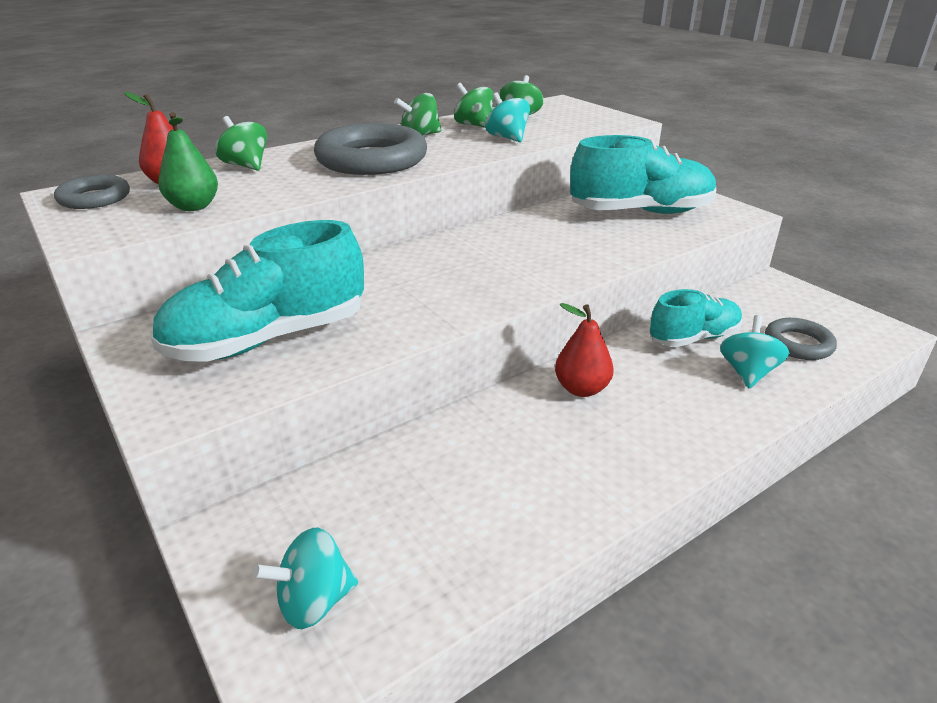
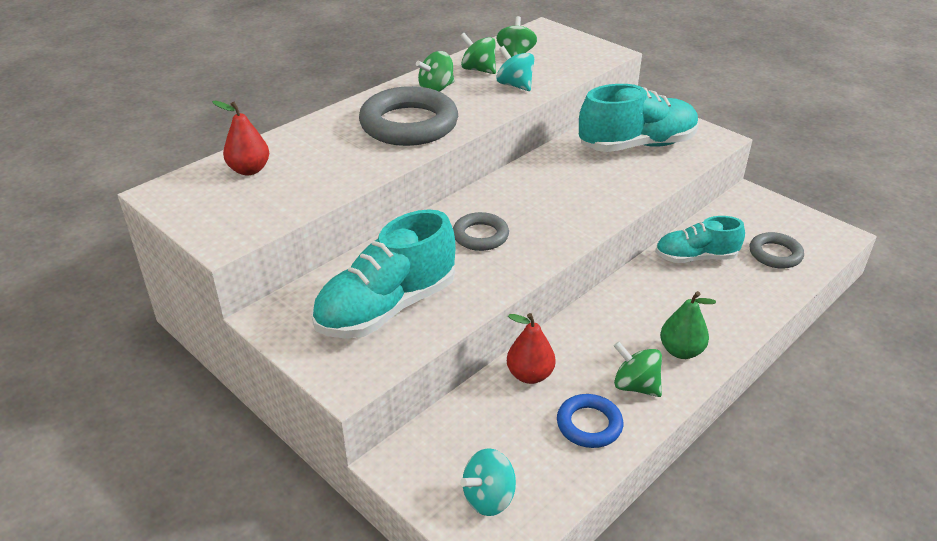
camera: 10 degrees left, 5 degrees up
grey ring [54,175,130,209] -> grey ring moved to [453,212,509,251]
green pear [158,112,218,211] -> green pear moved to [660,291,716,359]
green spinning top [215,116,267,171] -> green spinning top moved to [614,342,662,397]
red pear [555,303,614,397] -> red pear moved to [507,313,556,384]
turquoise shoe [649,289,742,347] -> turquoise shoe turned 150 degrees counterclockwise [655,216,745,263]
turquoise spinning top [720,315,789,388] -> none
none -> blue ring [557,394,623,448]

